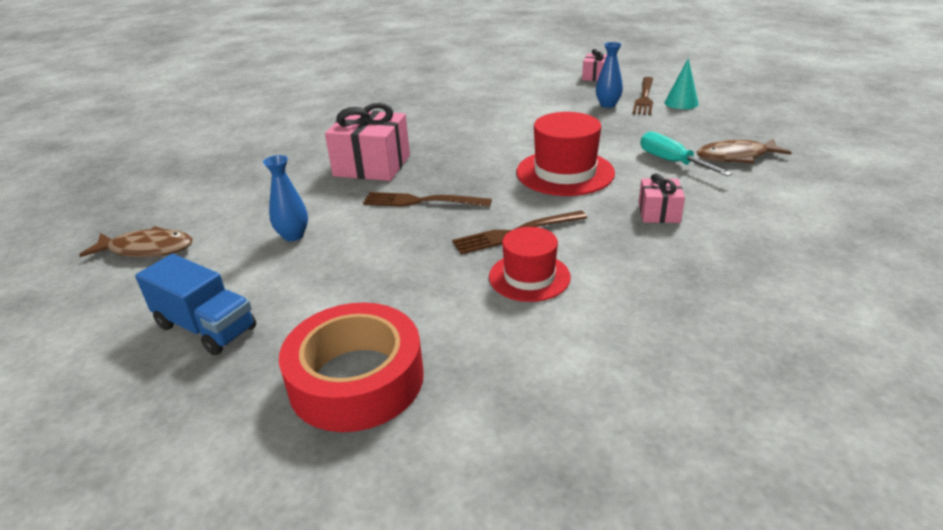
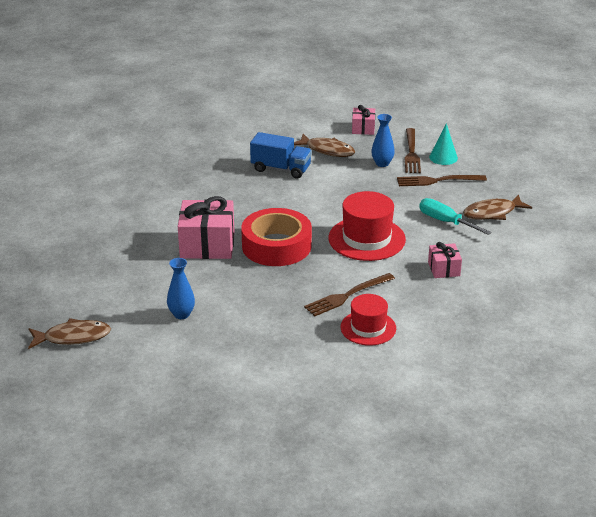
camera: 15 degrees left, 0 degrees up
blue truck [135,254,256,355] -> blue truck moved to [250,132,312,179]
red tape [279,303,424,432] -> red tape moved to [241,208,312,266]
brown fork [363,192,492,207] -> brown fork moved to [397,175,487,186]
none -> brown fish [294,134,355,157]

